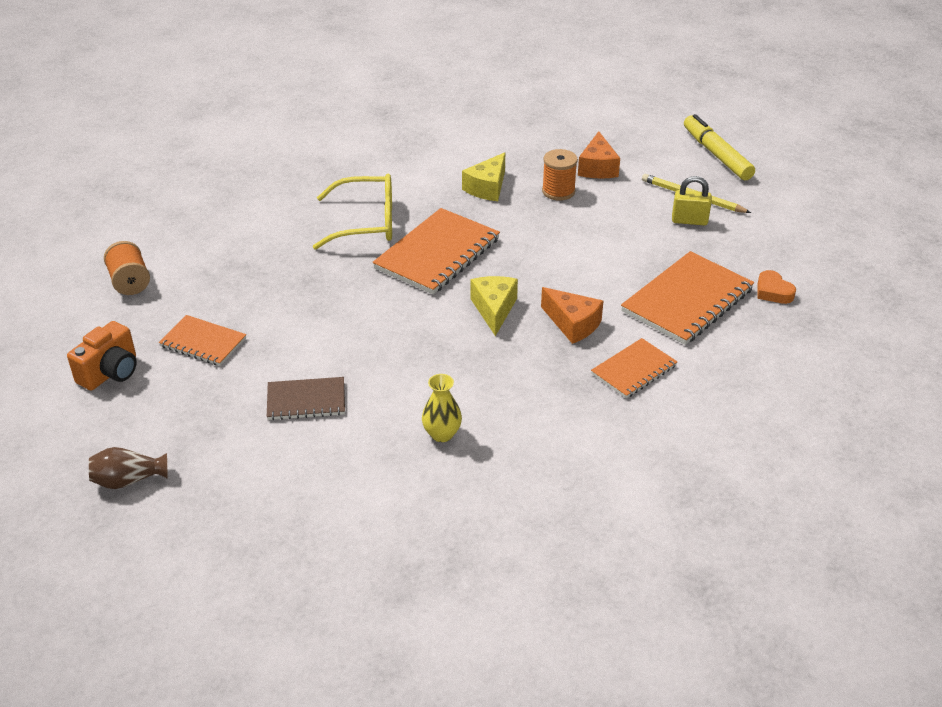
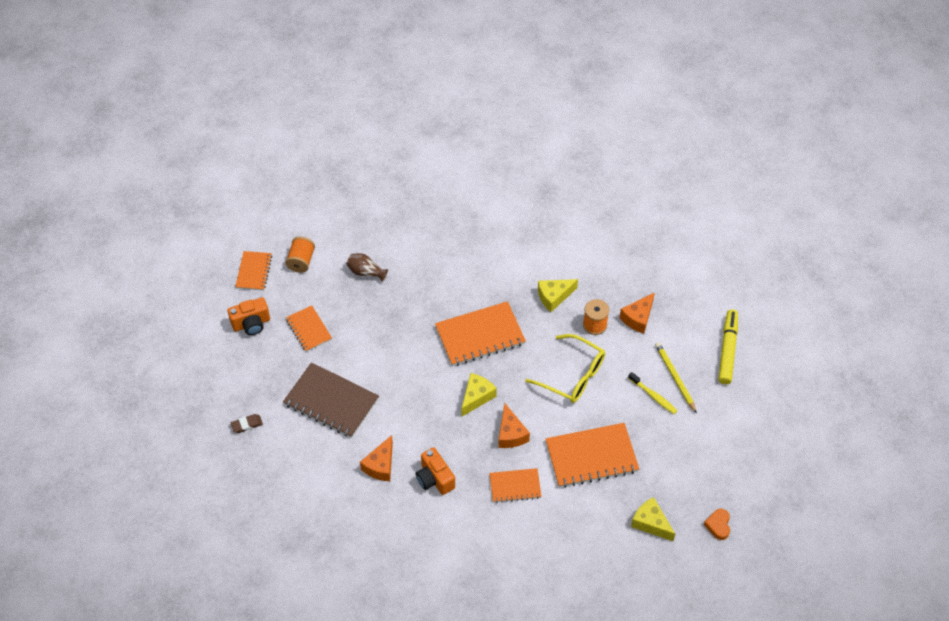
camera: 35 degrees right, 15 degrees up
brown vase [89,447,168,489] -> brown vase moved to [346,253,388,282]
brown notebook [267,377,345,420] -> brown notebook [283,362,379,438], size x1.72
yellow glasses [313,174,392,250] -> yellow glasses moved to [525,334,605,403]
yellow vase [422,374,462,442] -> orange cheese [360,435,393,481]
yellow padlock [672,176,712,226] -> yellow toothbrush [628,372,677,414]
orange heart [757,270,796,304] -> orange heart moved to [704,509,730,540]
none -> brown eraser [231,414,263,433]
none -> orange notebook [235,251,272,291]
none -> orange camera [416,447,455,495]
none -> yellow cheese [631,497,675,541]

